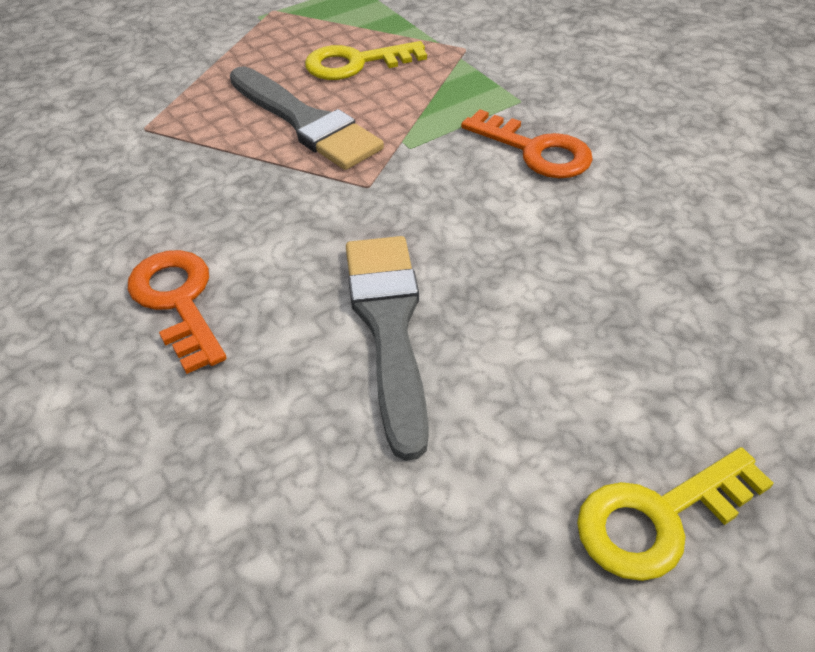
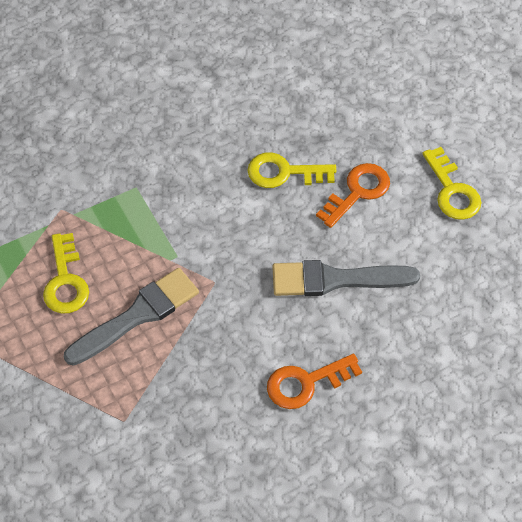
camera: 85 degrees left, 10 degrees up
orange key [461,109,593,178] -> orange key moved to [316,163,390,228]
none -> yellow key [247,152,336,188]

